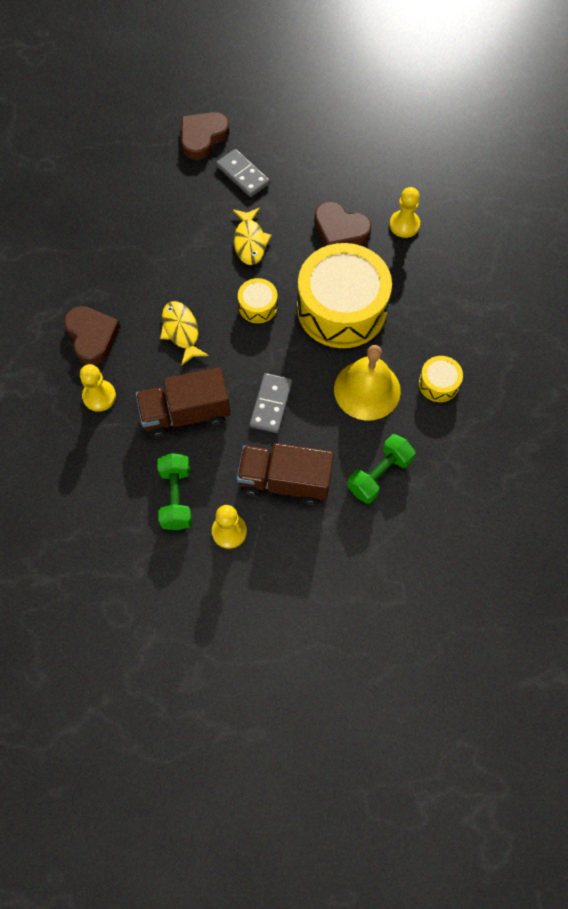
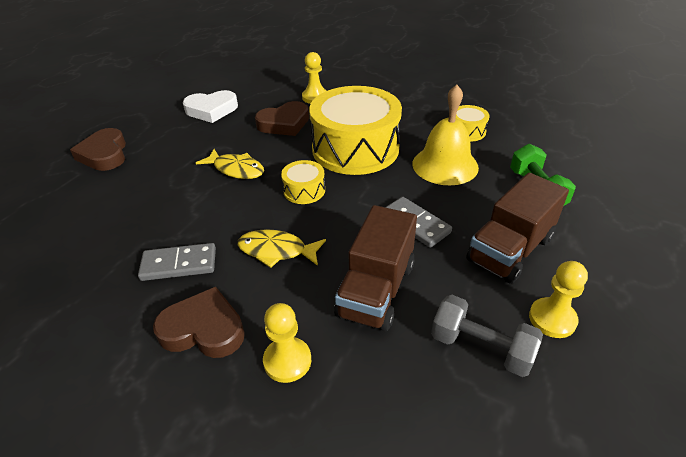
camera: 55 degrees left, 25 degrees down
green dumbbell [157,453,192,530] -> grey dumbbell [431,295,543,377]
grey domino [216,149,270,197] -> grey domino moved to [138,243,216,281]
none -> white heart [183,90,238,123]

